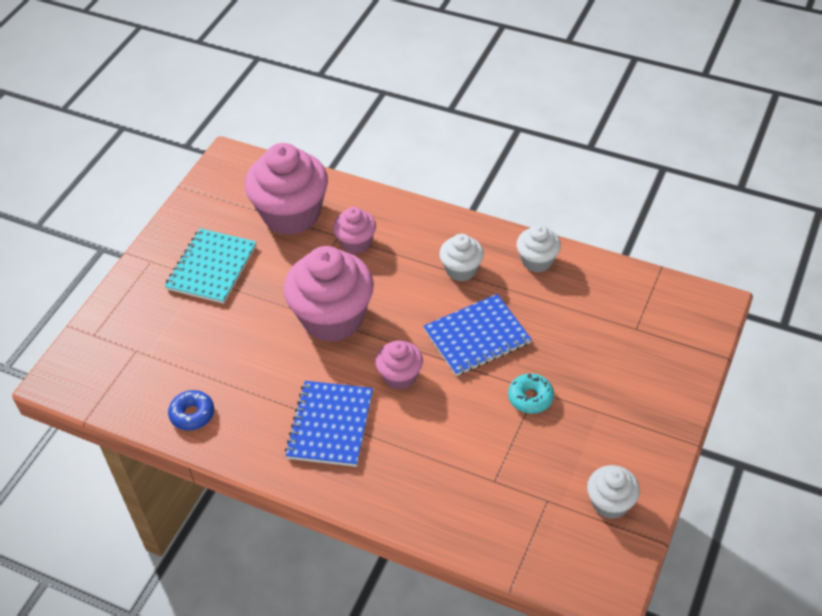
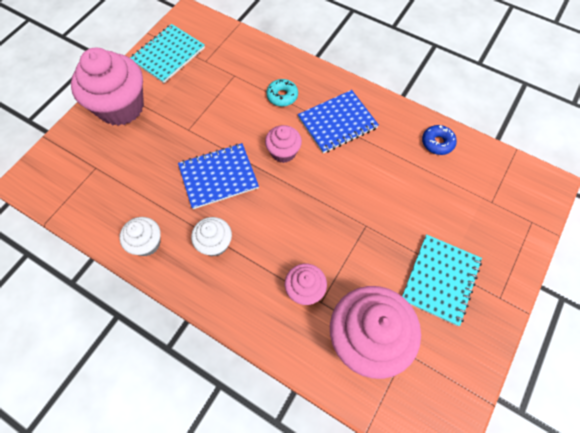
camera: 175 degrees left, 15 degrees up
pink cupcake [284,246,374,342] -> pink cupcake moved to [71,48,144,126]
blue notebook [285,381,373,467] -> blue notebook turned 45 degrees clockwise [298,90,379,153]
turquoise donut [508,373,554,414] -> turquoise donut moved to [266,79,298,107]
white cupcake [587,465,640,519] -> turquoise notebook [130,24,205,83]

